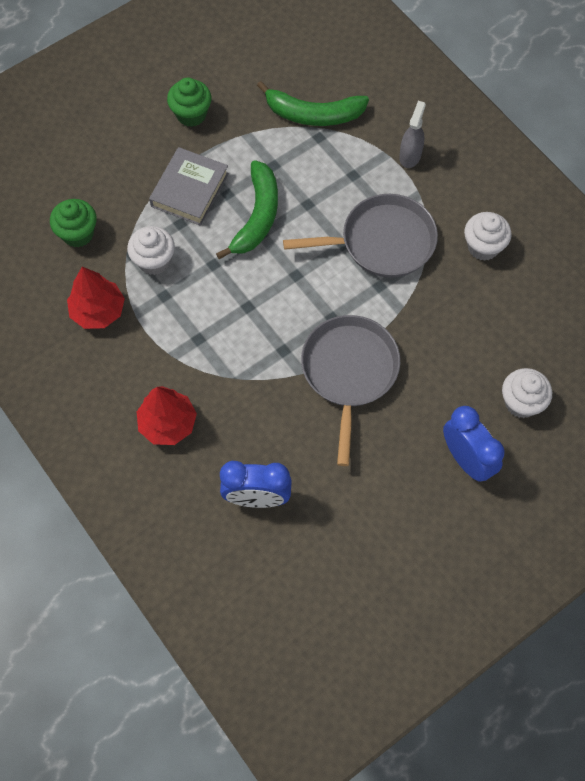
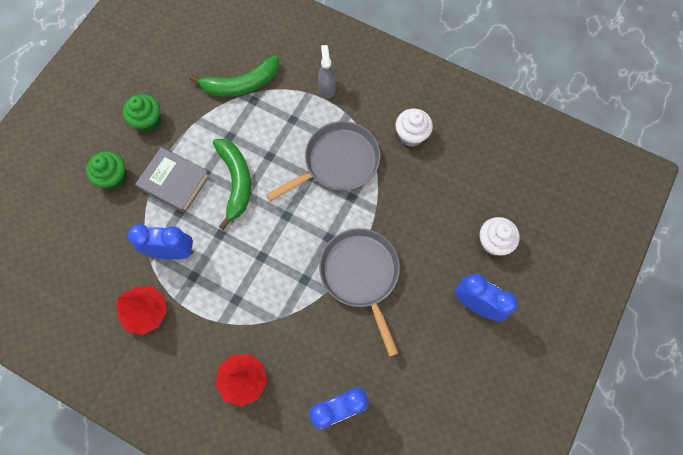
camera: 25 degrees left, 5 degrees up
green cupcake [50,199,97,248] -> green cupcake moved to [86,151,127,190]
white cupcake [127,226,175,275] -> blue clock [128,224,193,260]
grey book [149,147,229,226] -> grey book turned 60 degrees counterclockwise [135,147,210,213]

